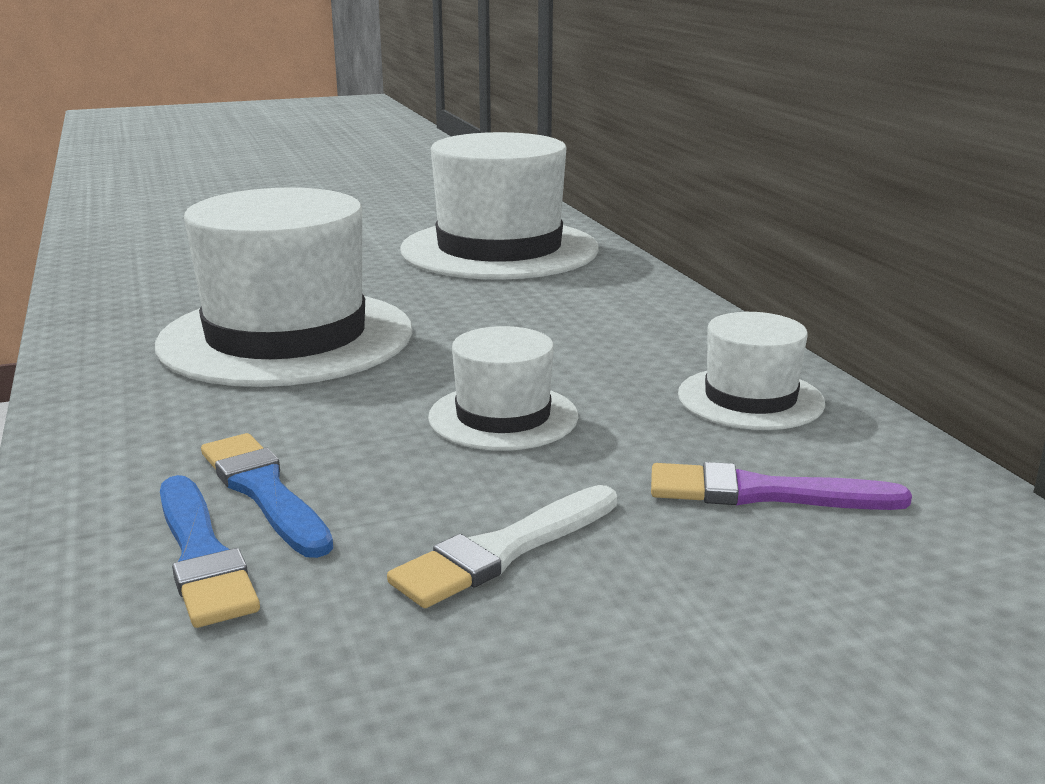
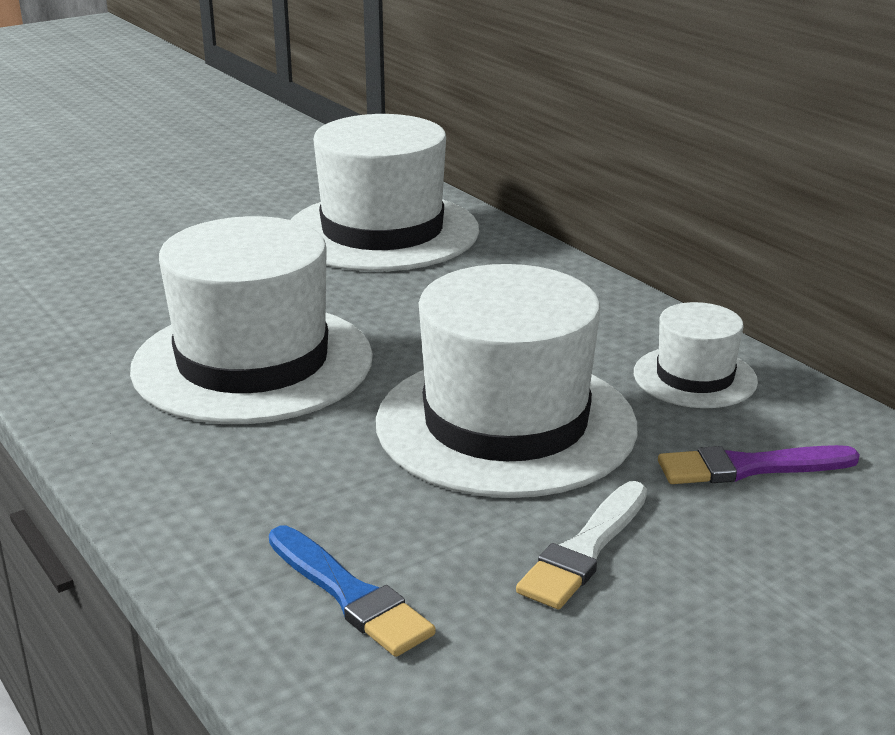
camera: 15 degrees left, 5 degrees up
blue brush [201,433,333,558] -> none
white hat [428,326,578,451] -> white hat [376,264,637,498], size x2.00

